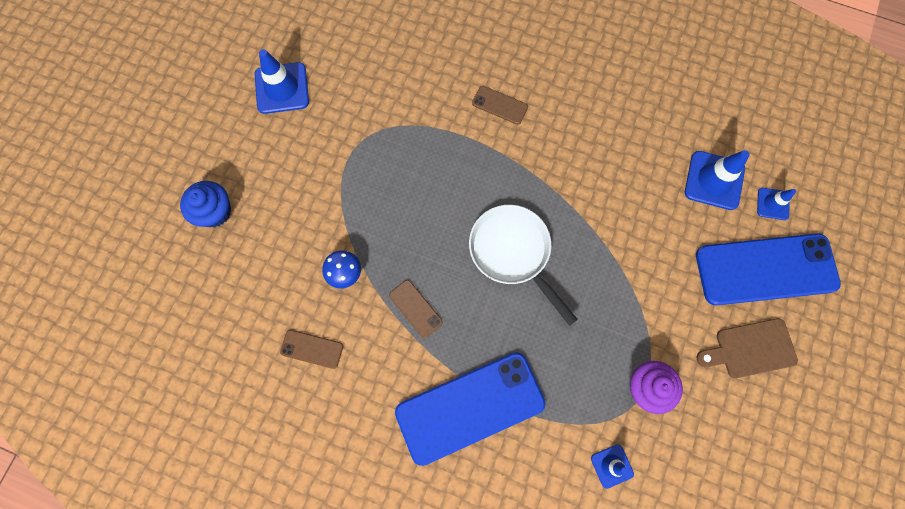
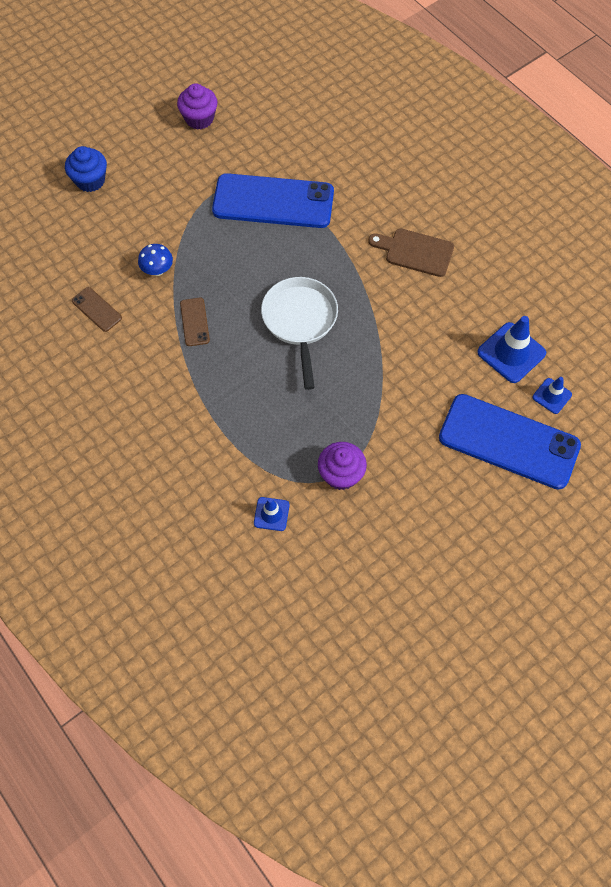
camera: 30 degrees right, 10 degrees down
blue traffic cone [255,49,309,114] -> purple cupcake [177,84,218,130]
blue phone [395,352,545,466] -> blue phone moved to [212,173,334,228]
brown phone [472,86,528,125] -> none
brown cutting board [696,318,798,378] -> brown cutting board moved to [368,229,454,277]

